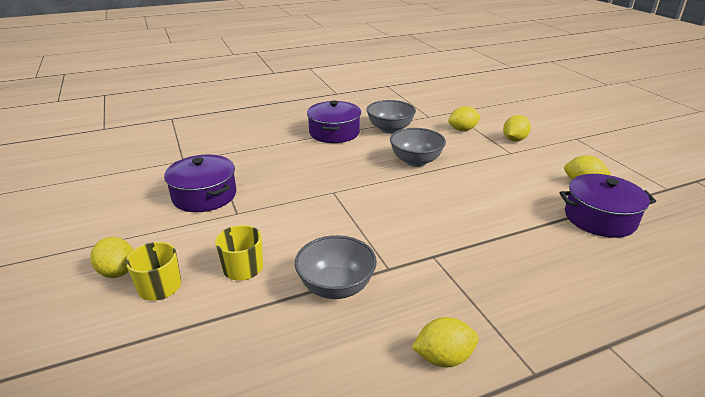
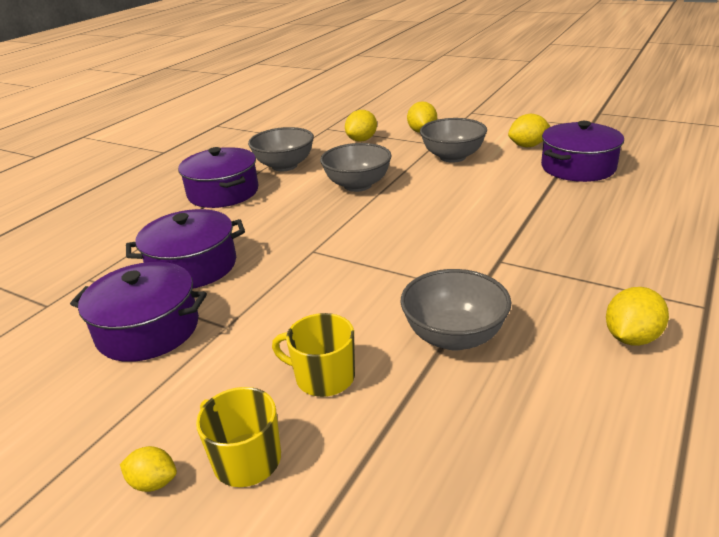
camera: 35 degrees left, 0 degrees up
yellow lemon [90,237,133,278] -> yellow lemon [120,446,177,492], size x0.63
none -> purple pot [126,209,245,289]
none -> grey bowl [420,118,487,163]

